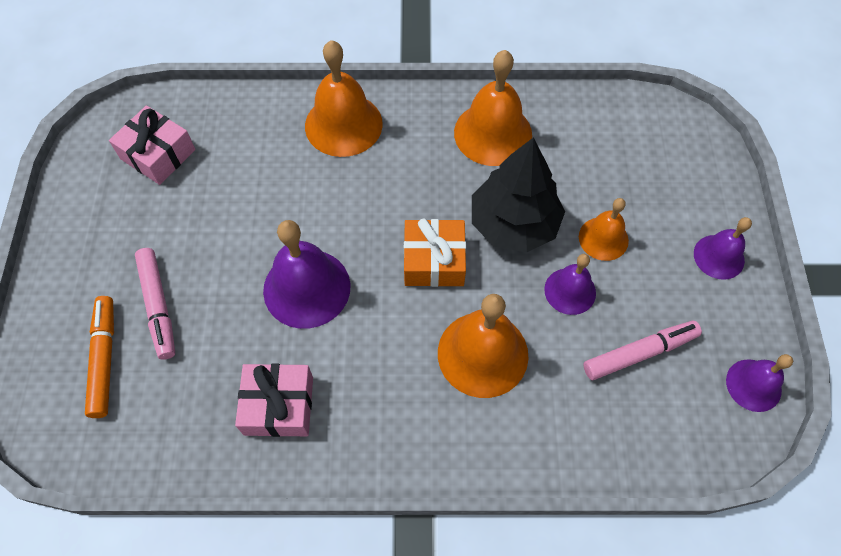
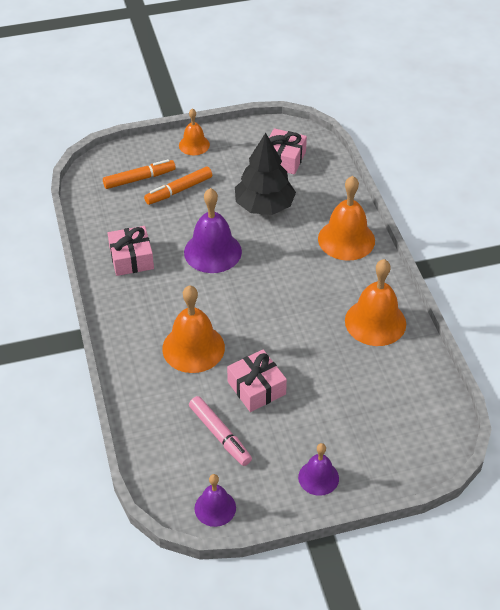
camera: 75 degrees right, 15 degrees down
pink marker [135,248,175,360] -> orange marker [144,167,212,205]
orange gift [404,219,466,287] -> none
black tree [472,137,565,253] -> black tree moved to [235,133,296,215]
purple bell [544,254,596,315] -> pink gift [227,350,287,412]
orange bell [579,198,629,261] -> orange bell moved to [179,108,210,155]

